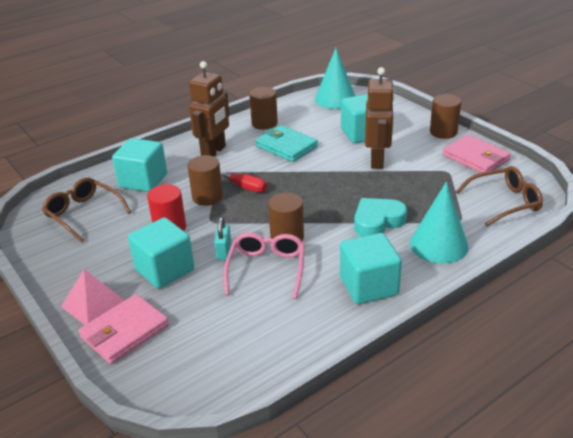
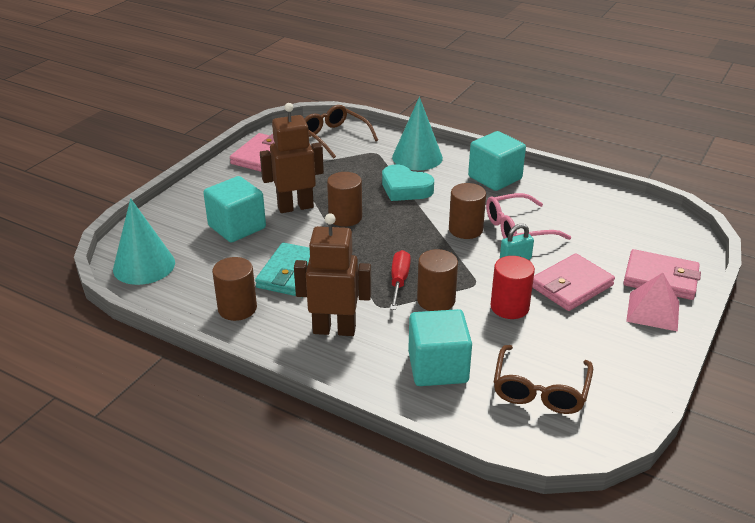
camera: 115 degrees left, 0 degrees up
turquoise cube [128,217,194,289] -> pink wallet [532,253,615,311]
brown cylinder [430,94,461,139] -> brown cylinder moved to [327,172,362,227]

